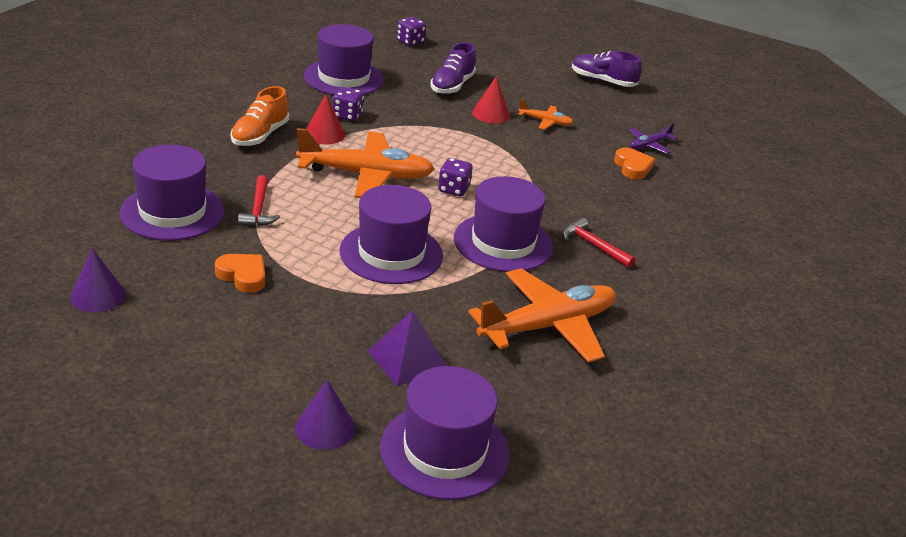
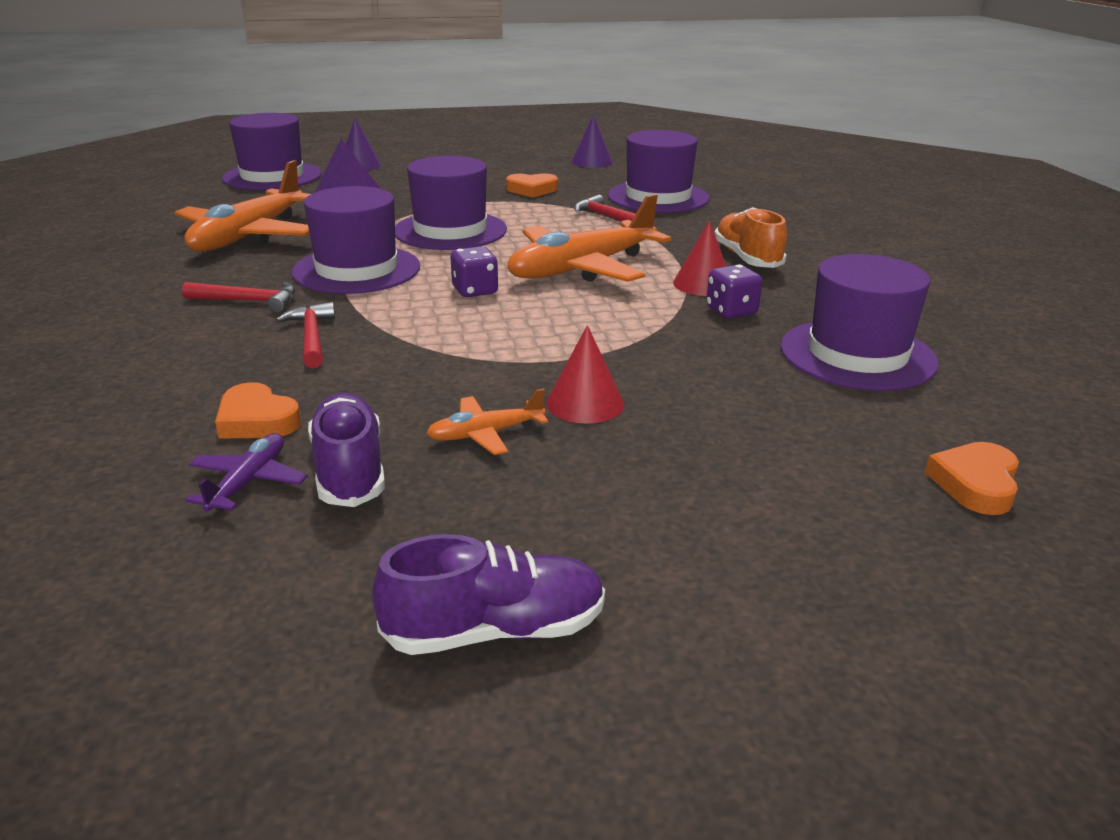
camera: 145 degrees right, 5 degrees down
purple dice [397,17,426,46] -> orange heart [925,442,1019,515]
purple shoe [431,43,476,94] -> purple shoe moved to [308,393,385,507]
none -> red hammer [276,302,335,368]

